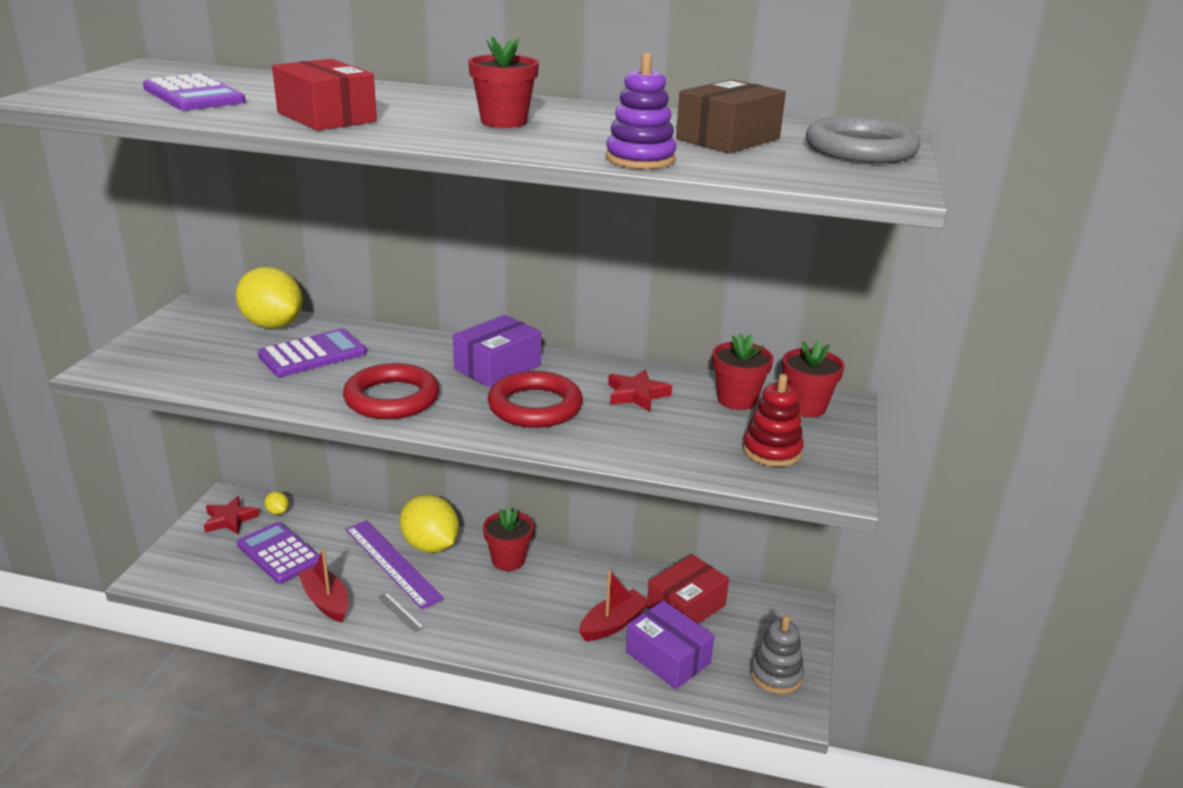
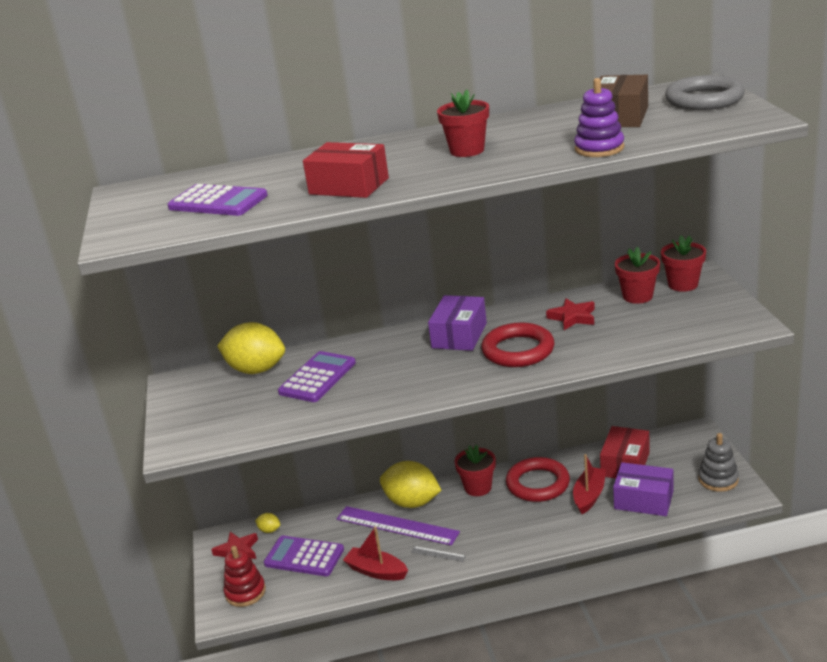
camera: 20 degrees left, 0 degrees up
red ring [343,363,439,419] -> red ring moved to [506,457,570,502]
red stacking toy [743,374,804,467] -> red stacking toy moved to [224,546,266,607]

